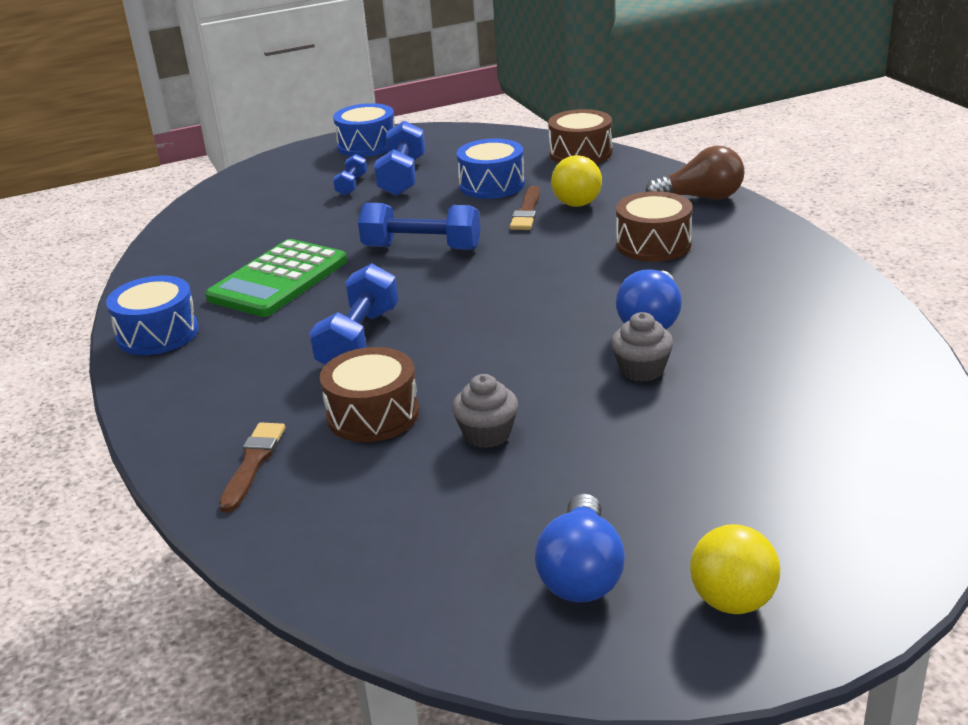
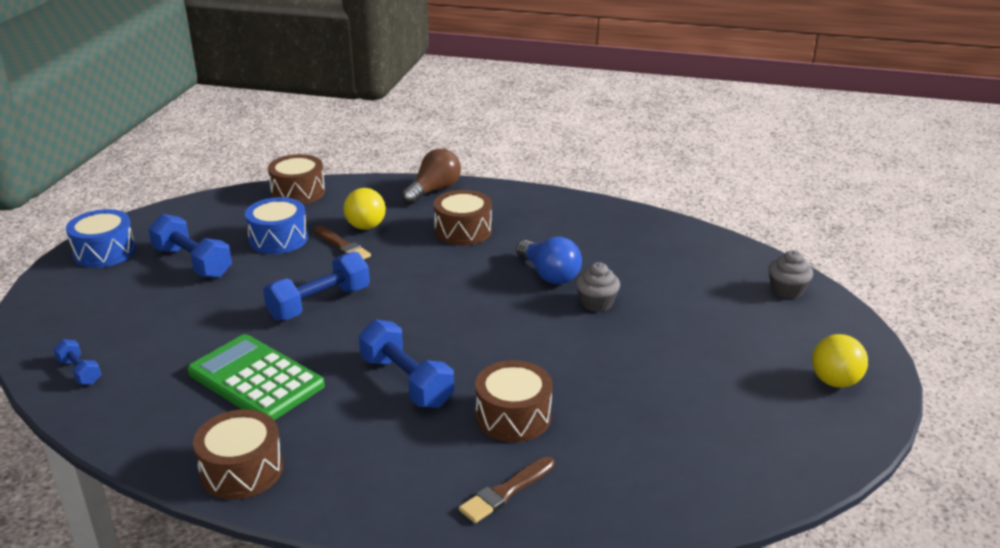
camera: 55 degrees left, 0 degrees up
blue drum [106,276,199,355] -> brown drum [193,409,283,500]
green calculator [205,239,347,317] -> green calculator turned 150 degrees clockwise [187,334,325,420]
brown brush [219,422,285,513] -> brown brush turned 90 degrees counterclockwise [459,457,554,523]
blue dumbbell [333,154,367,196] -> blue dumbbell moved to [53,339,101,385]
grey cupcake [452,374,518,448] -> grey cupcake moved to [769,250,813,299]
blue light bulb [535,493,625,603] -> none

